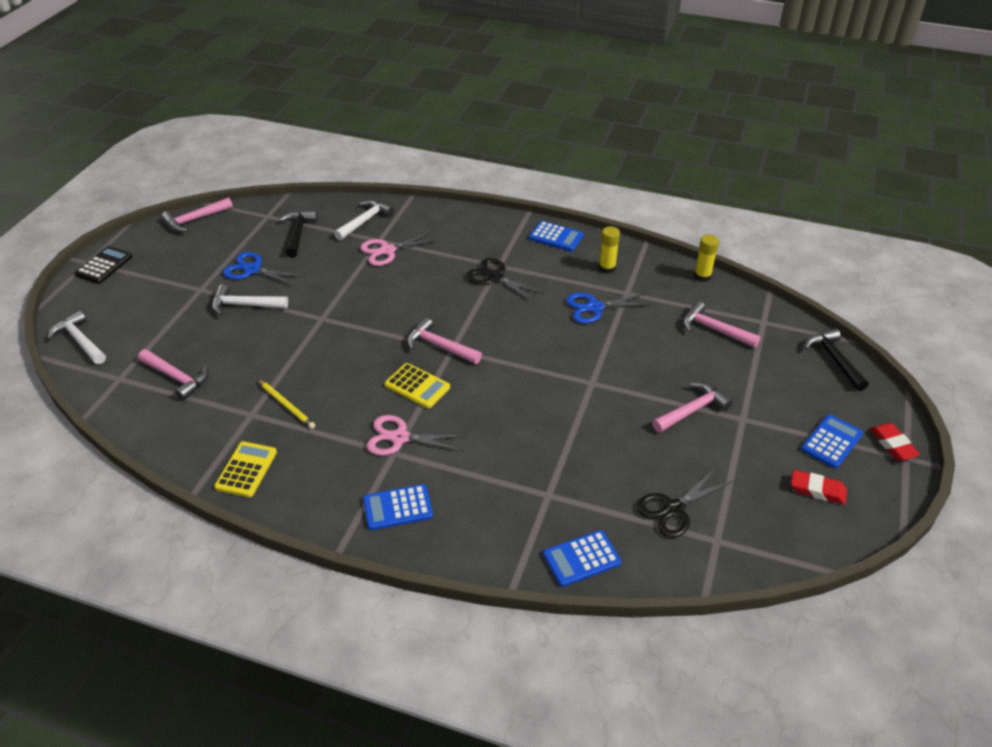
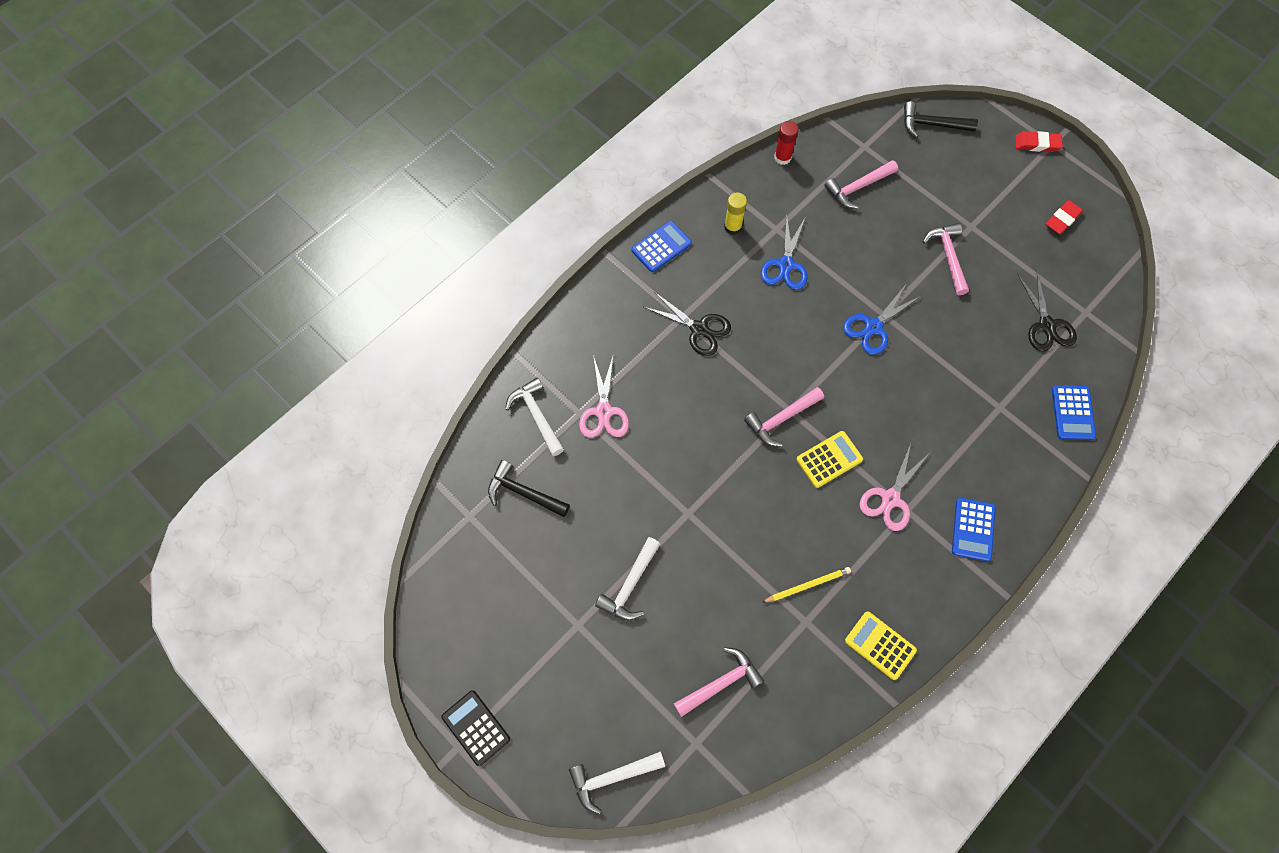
camera: 65 degrees left, 25 degrees up
pink hammer [161,197,233,232] -> none
blue scissors [223,252,306,287] -> blue scissors moved to [843,285,921,355]
black scissors [466,258,546,303] -> black scissors turned 120 degrees counterclockwise [644,292,731,356]
yellow glue stick [694,235,719,282] -> red glue stick [774,121,799,165]
blue calculator [801,414,863,469] -> none

